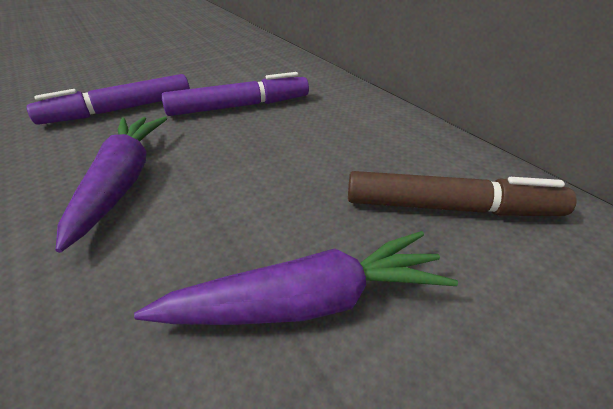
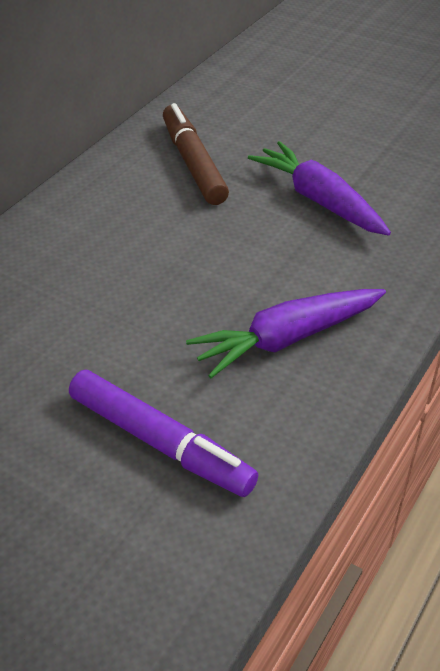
camera: 115 degrees left, 5 degrees up
purple marker [161,72,309,116] -> none

